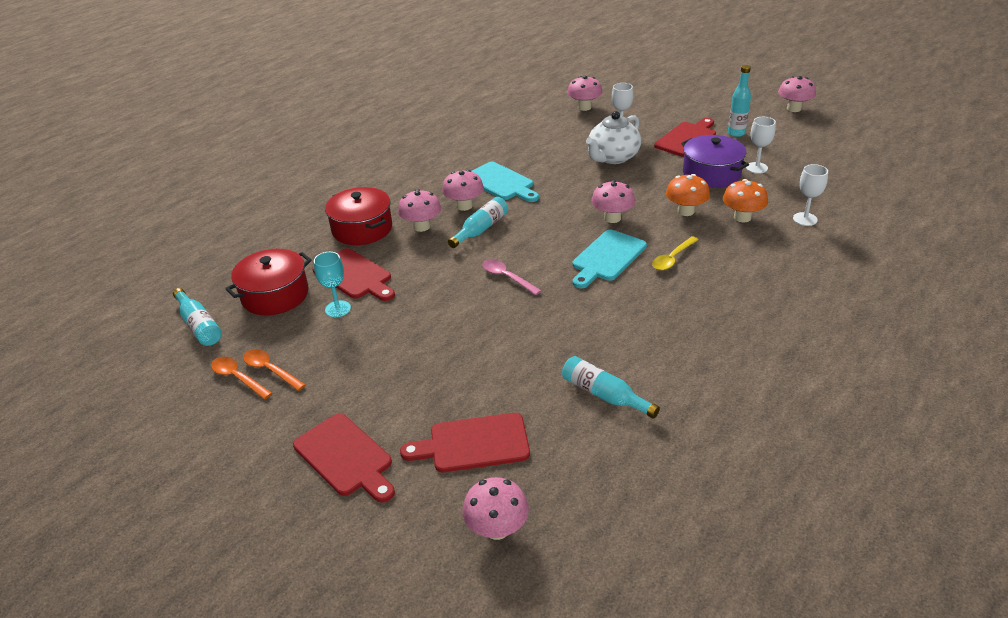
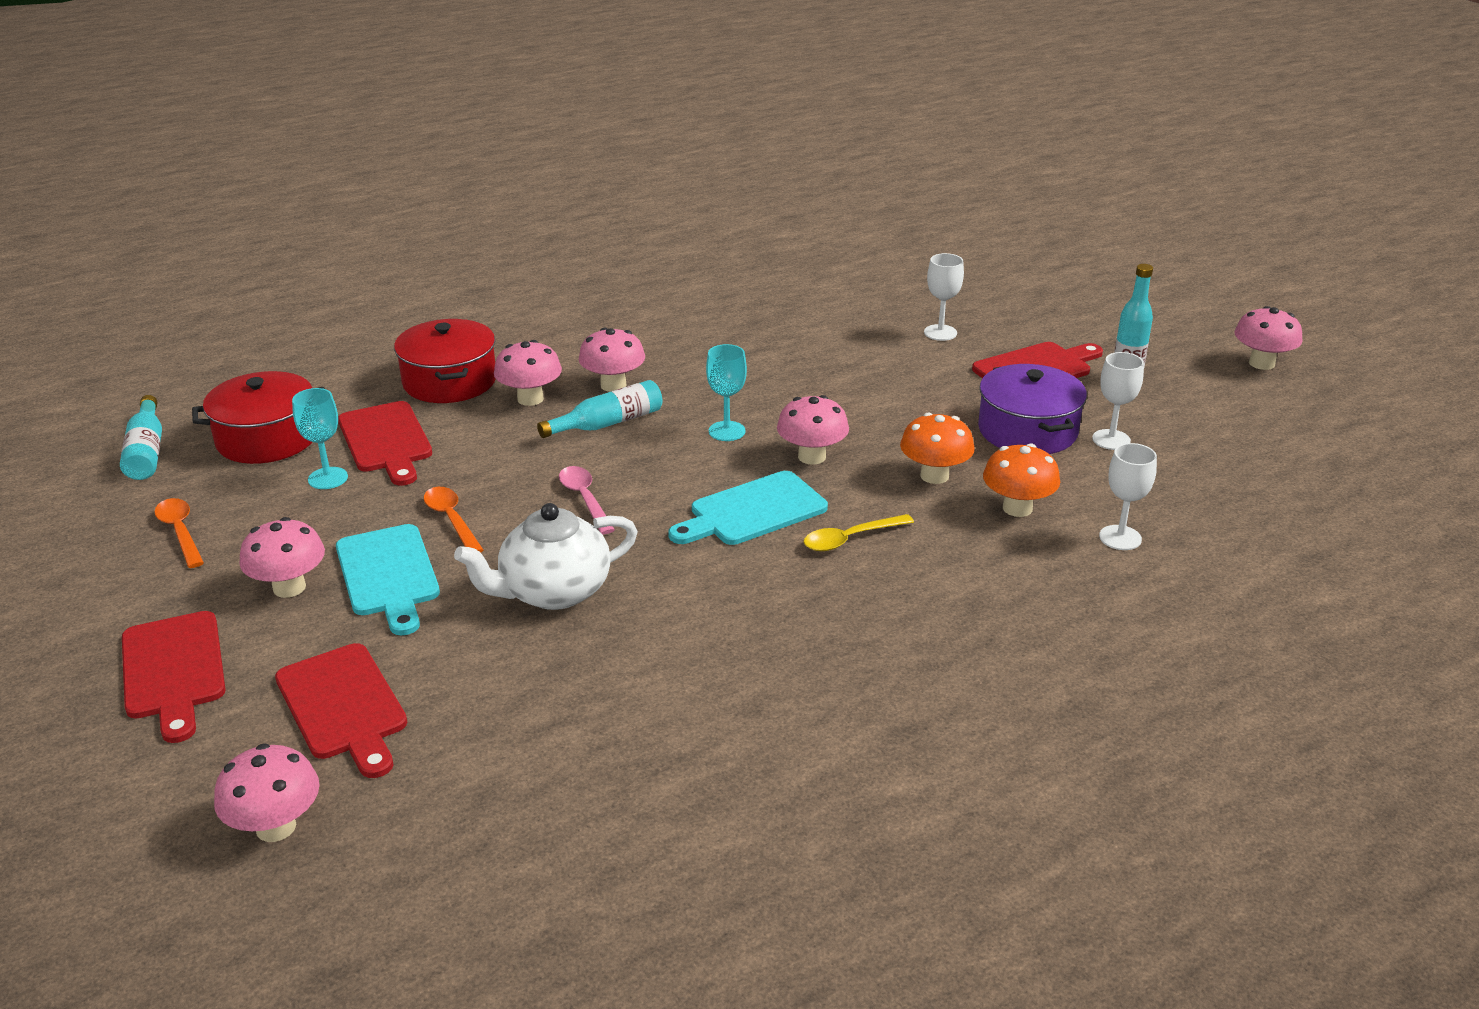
camera: 20 degrees right, 5 degrees down
orange spoon [211,357,272,399] -> orange spoon moved to [424,487,483,552]
red cutting board [400,413,530,472] -> red cutting board turned 135 degrees counterclockwise [275,643,407,778]
turquoise cutting board [471,162,539,202] -> turquoise cutting board moved to [336,524,440,636]
turquoise bottle [562,356,660,419] -> none
pink mushroom [567,76,603,111] -> pink mushroom moved to [239,517,325,598]
white teapot [586,111,641,164] -> white teapot moved to [454,503,638,610]
none -> turquoise goblet [706,344,747,441]

